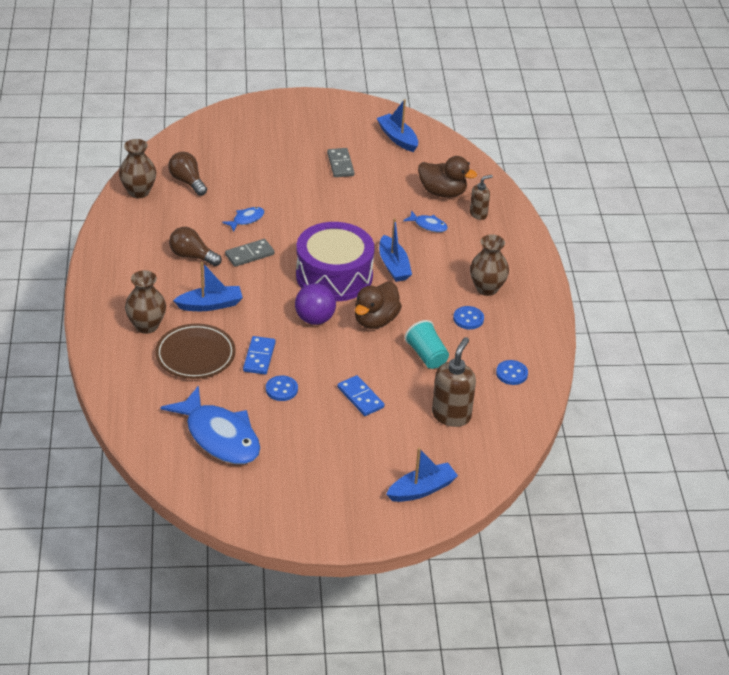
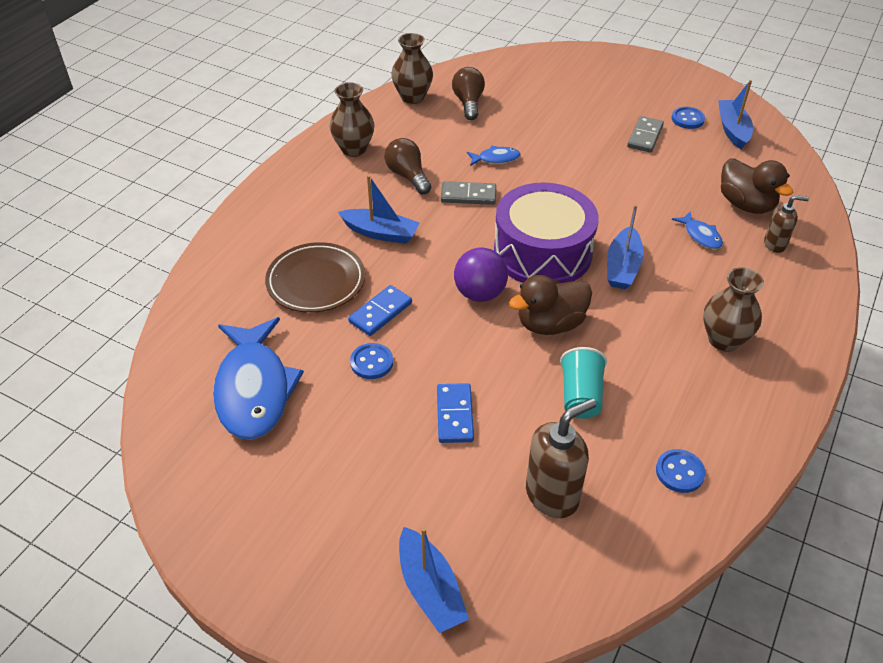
camera: 35 degrees right, 5 degrees up
brown vase [125,270,166,334] -> brown vase moved to [330,82,374,157]
blue boat [386,448,458,502] -> blue boat turned 60 degrees clockwise [399,527,469,633]
blue button [453,306,484,329] -> blue button moved to [671,107,705,129]

